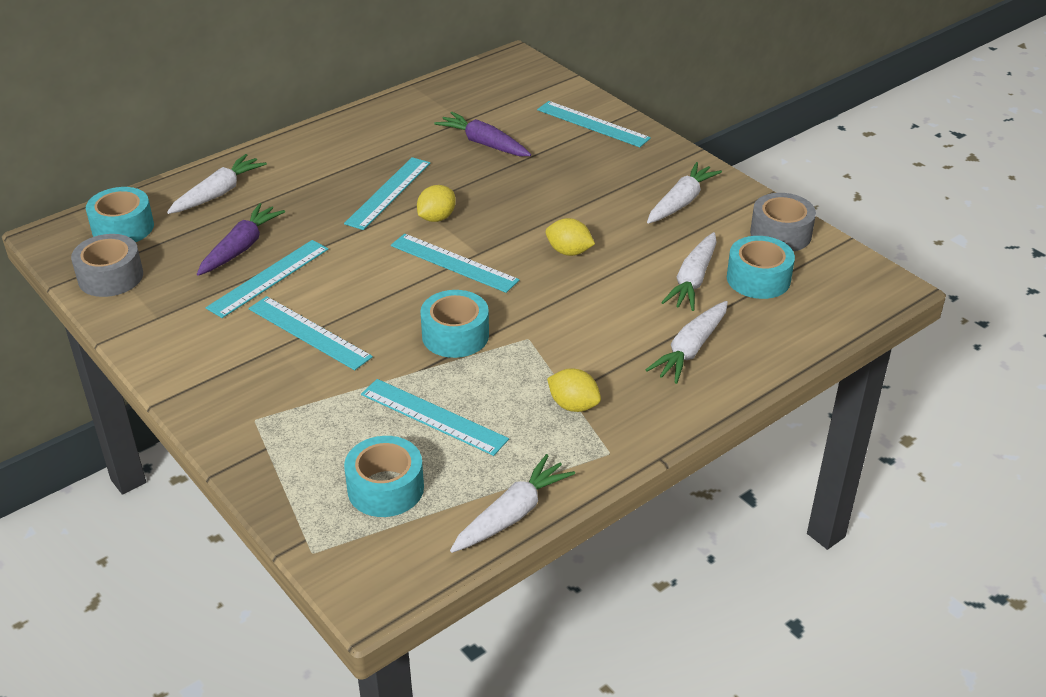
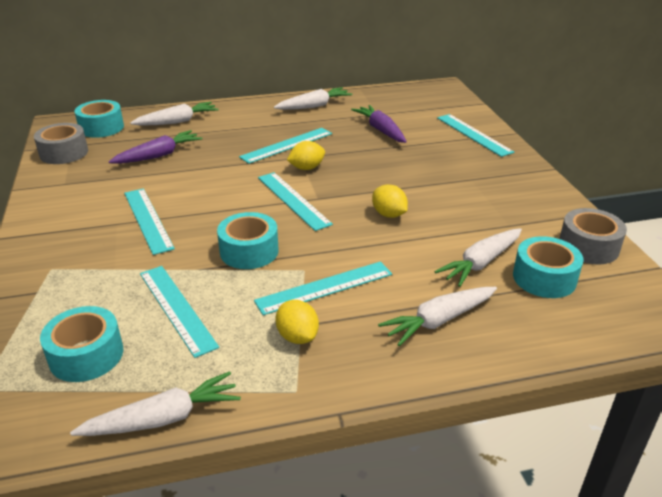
camera: 25 degrees right, 5 degrees down
turquoise ruler [206,240,328,318] -> turquoise ruler moved to [254,261,392,315]
white carrot [647,162,722,224] -> white carrot moved to [274,87,352,110]

